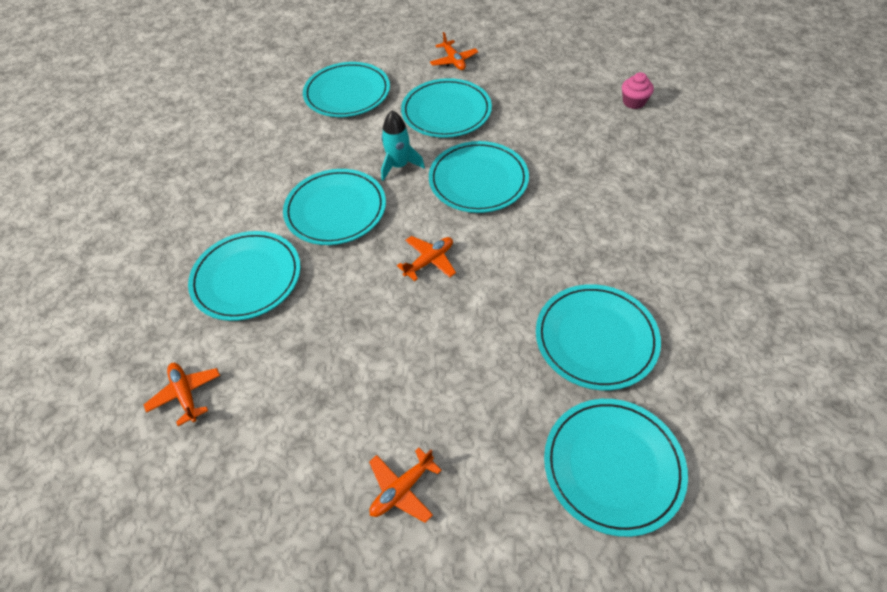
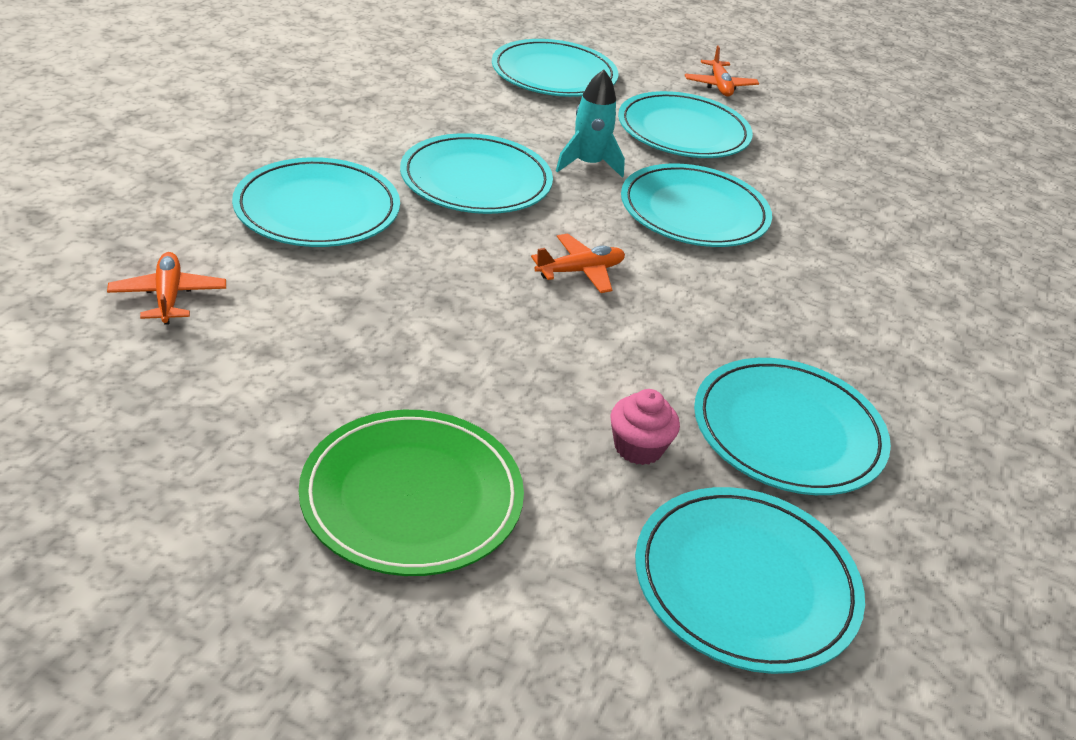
camera: 10 degrees right, 15 degrees down
orange plane [369,448,442,523] -> green plate [299,410,524,576]
pink cupcake [622,72,654,109] -> pink cupcake moved to [610,389,680,465]

